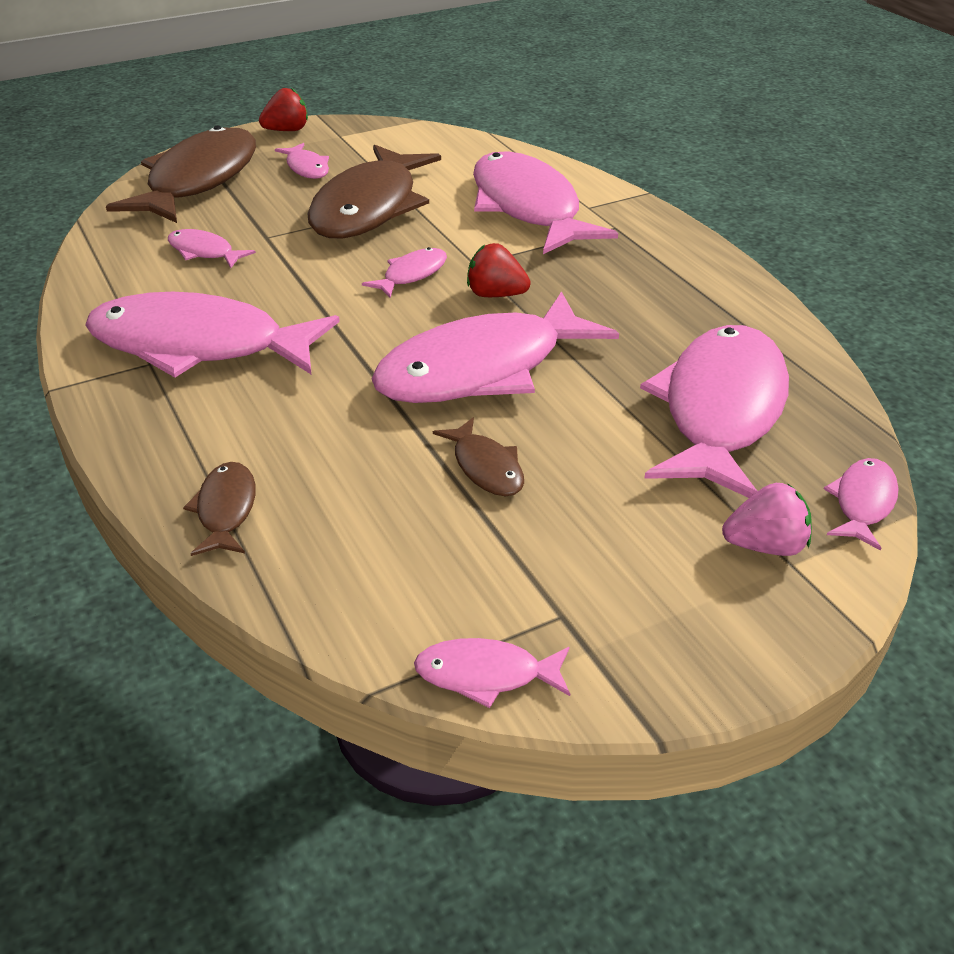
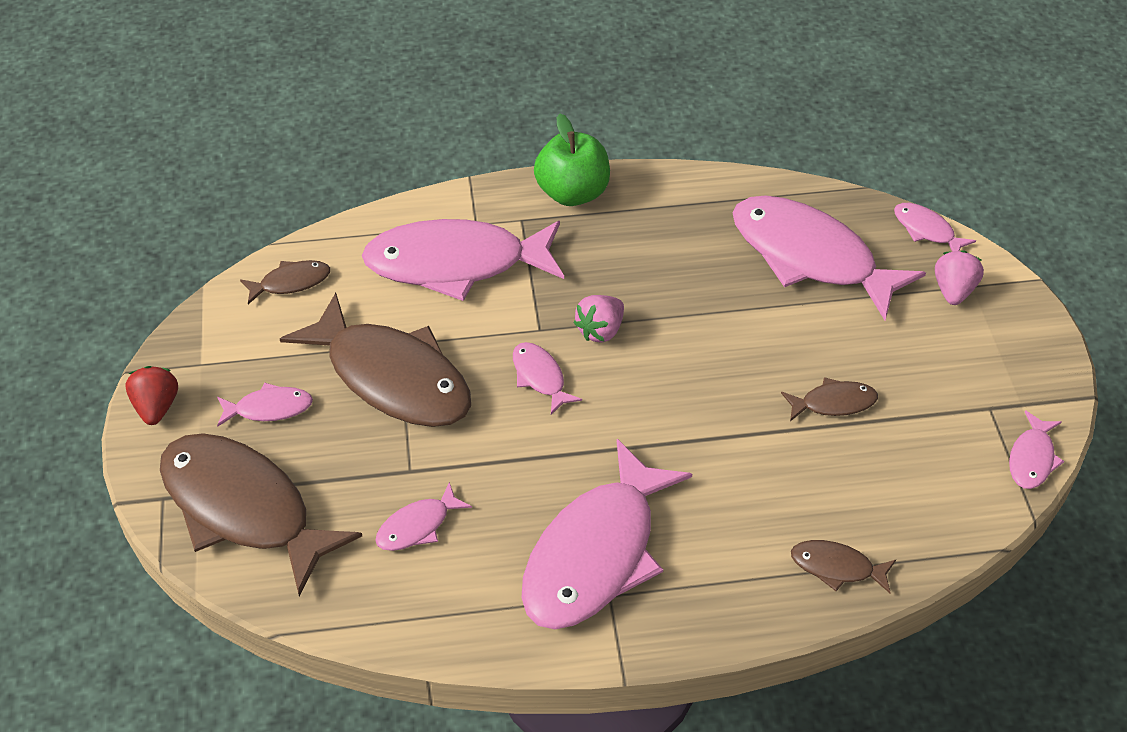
camera: 70 degrees left, 10 degrees up
pink fish [372,291,619,403] -> none
red strawberry [467,243,531,297] -> pink strawberry [573,295,624,342]
none -> brown fish [240,260,330,304]
none -> green apple [534,114,610,206]

